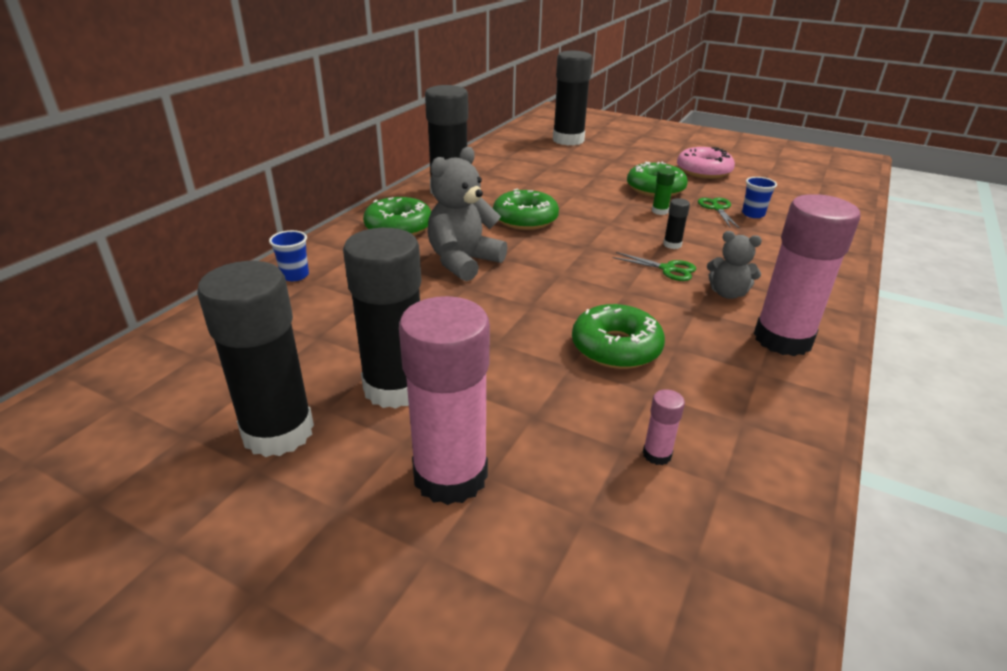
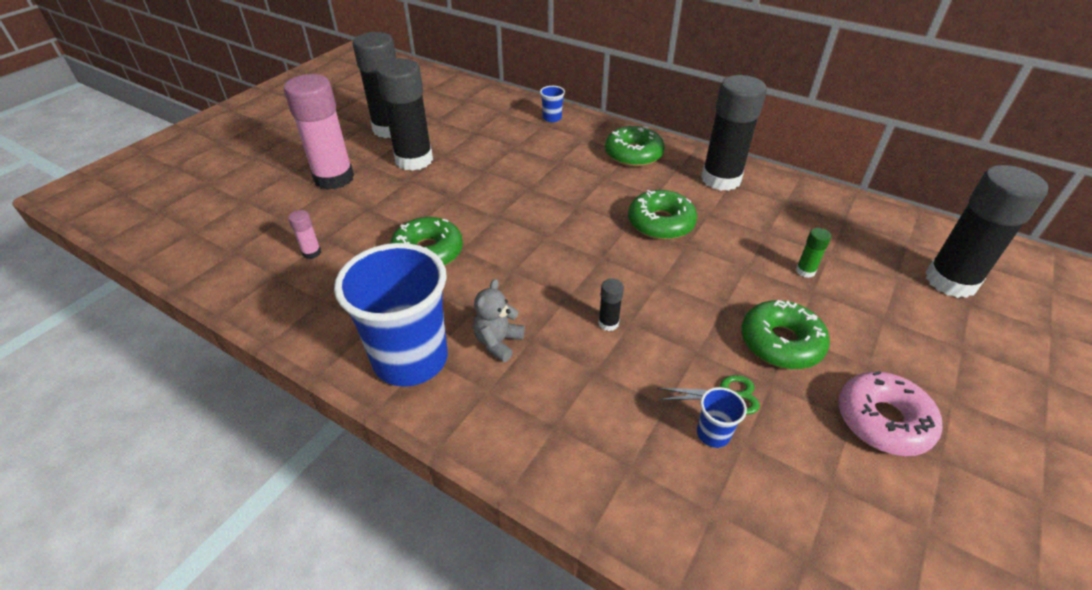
camera: 95 degrees right, 10 degrees up
grey teddy bear [427,147,507,281] -> none
green scissors [612,252,696,281] -> none
green glue stick [652,168,675,215] -> green glue stick moved to [796,228,831,278]
pink glue stick [754,194,860,356] -> blue cup [334,243,448,387]

